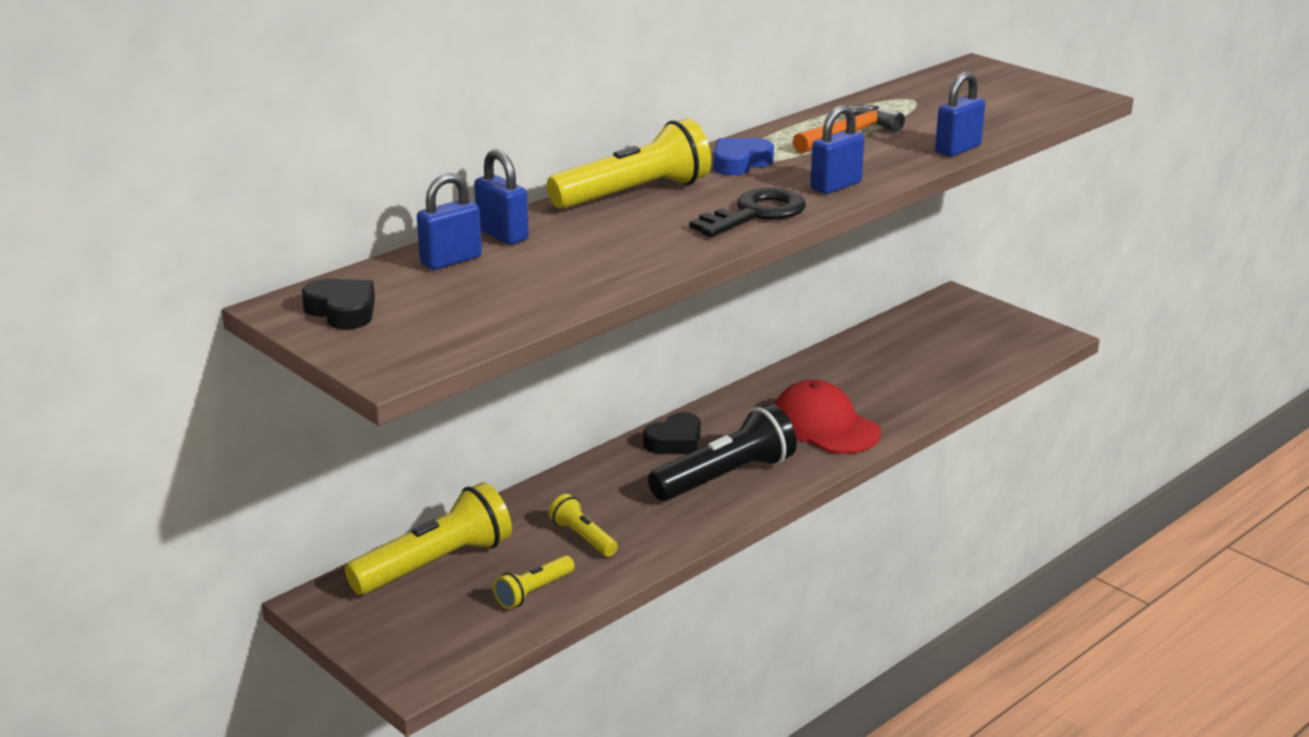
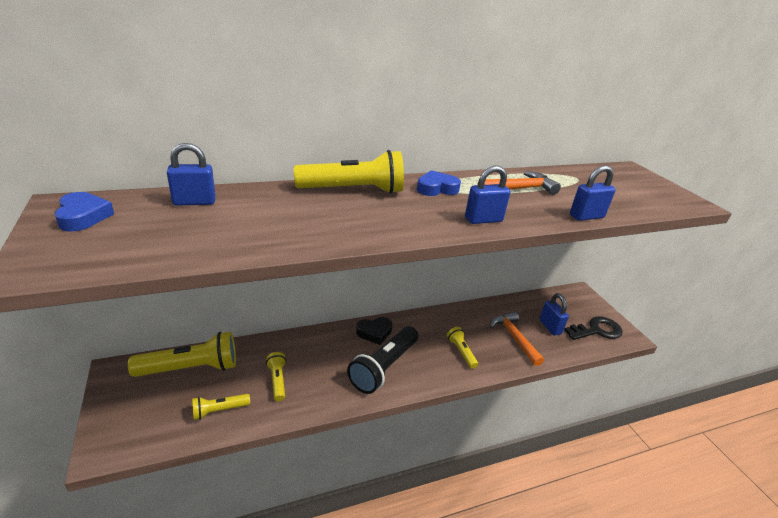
camera: 20 degrees right, 5 degrees up
black heart [302,279,375,329] -> blue heart [55,192,114,231]
blue padlock [474,149,529,245] -> blue padlock moved to [539,293,569,336]
black flashlight [648,404,797,501] -> black flashlight turned 135 degrees clockwise [347,326,418,394]
black key [689,188,806,237] -> black key moved to [564,316,622,340]
red cap [774,380,881,454] -> yellow flashlight [447,327,478,369]
none -> orange hammer [490,312,544,366]

